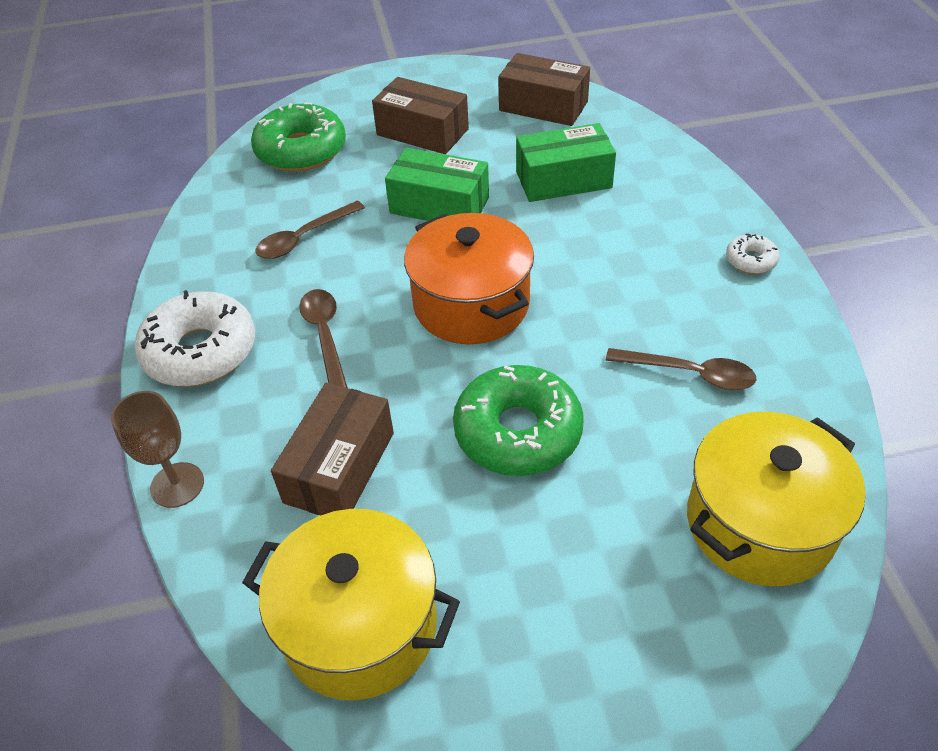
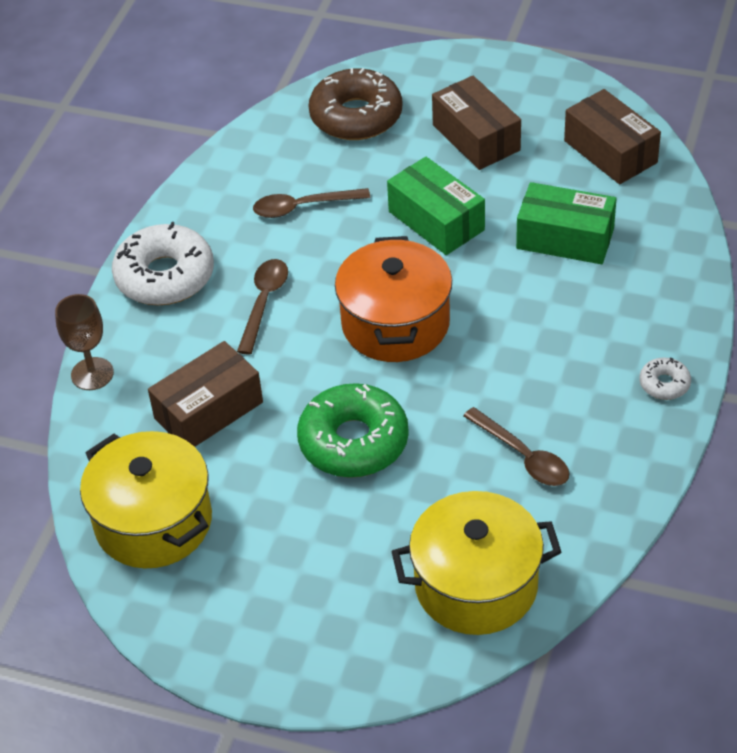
camera: 30 degrees right, 0 degrees up
green donut [251,102,346,172] -> brown donut [309,68,402,140]

